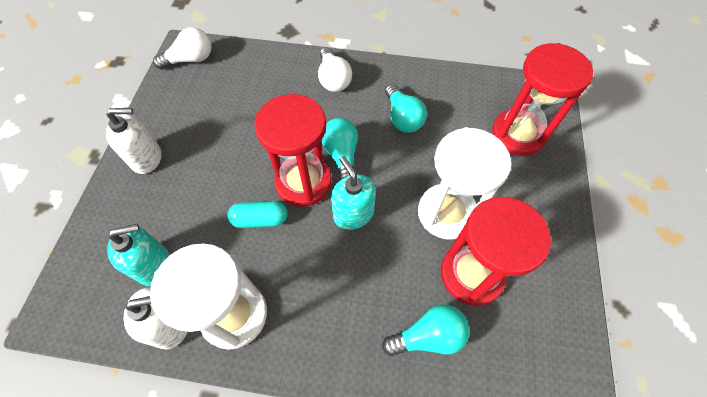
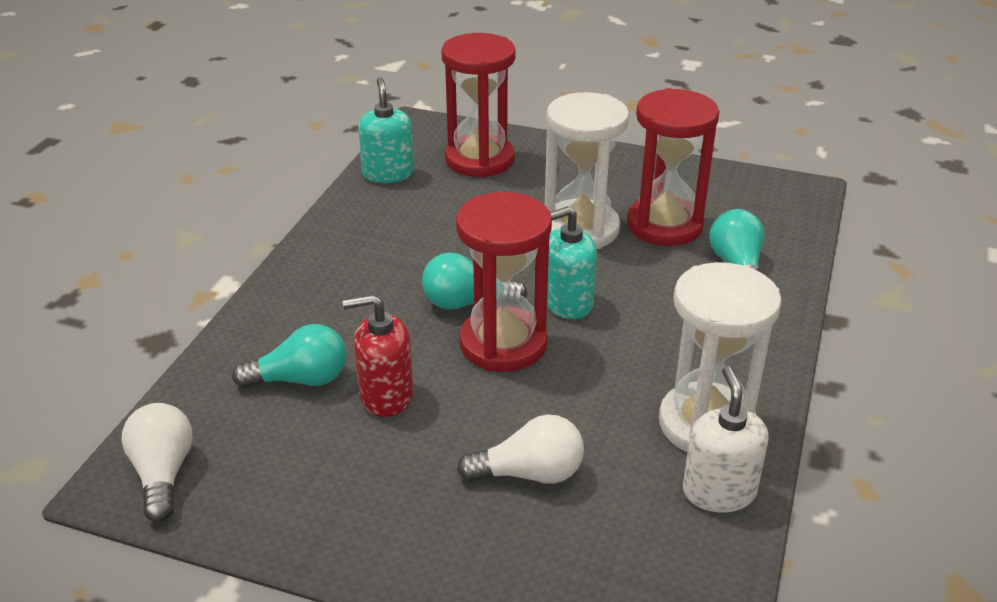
camera: 80 degrees left, 25 degrees down
white soap dispenser [106,108,162,174] -> none
turquoise soap dispenser [107,223,170,286] -> turquoise soap dispenser moved to [358,77,414,183]
turquoise capsule [227,201,287,228] -> none
white light bulb [318,47,352,92] -> white light bulb moved to [457,414,584,484]
turquoise light bulb [385,84,427,133] -> turquoise light bulb moved to [232,324,346,389]
none -> red soap dispenser [343,294,414,417]

